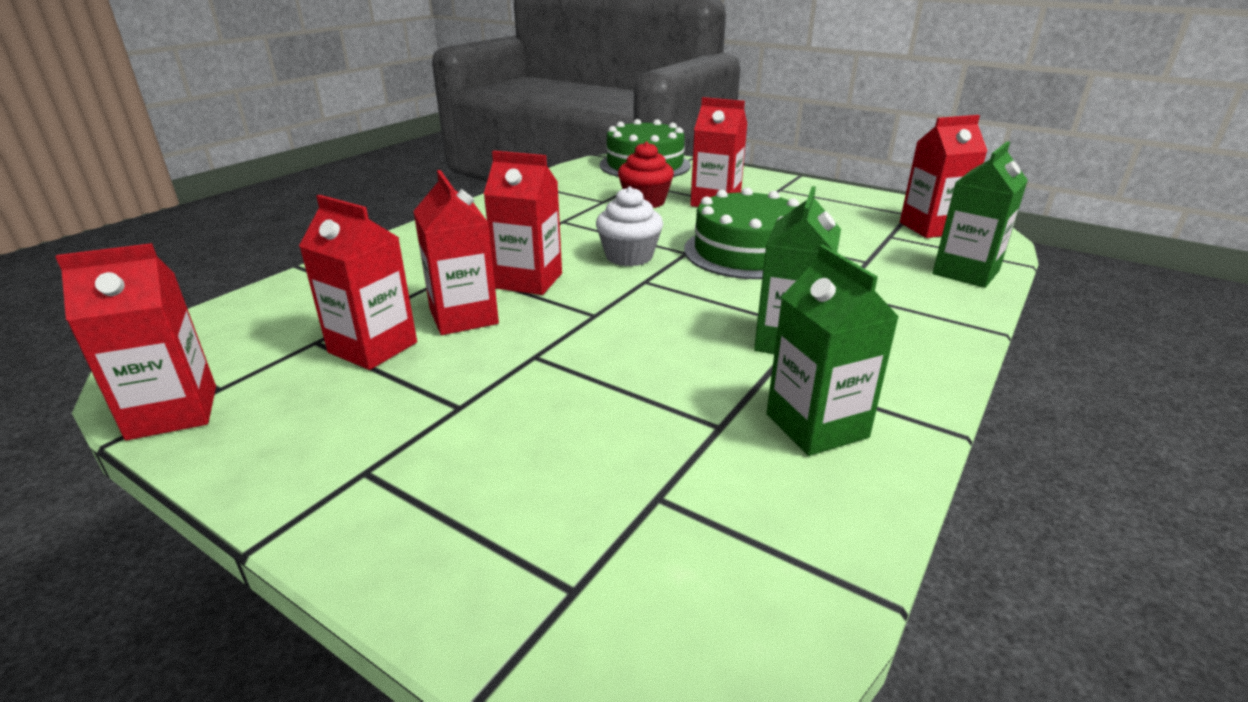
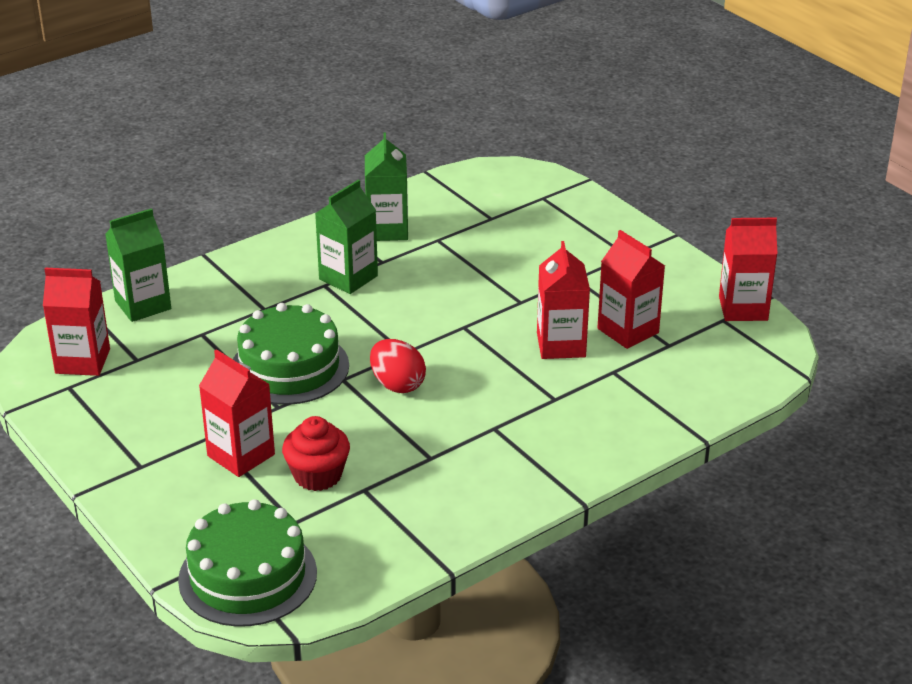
camera: 160 degrees left, 5 degrees up
red carton [484,151,562,295] -> none
white cupcake [596,186,663,266] -> red egg [370,339,426,393]

